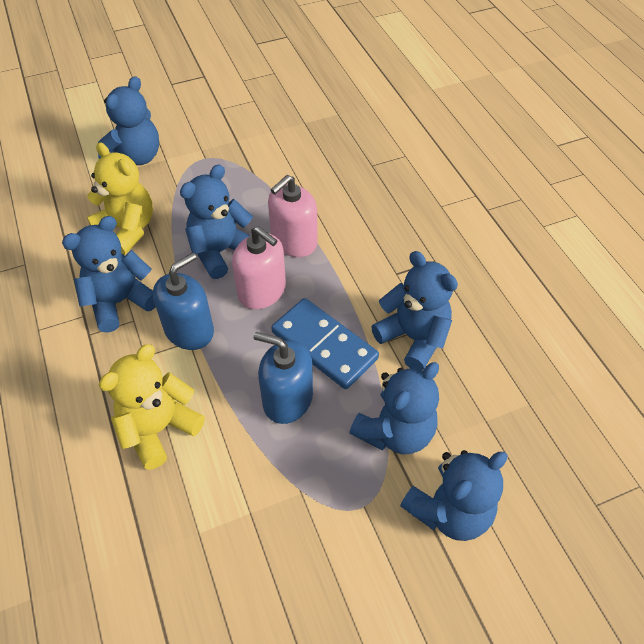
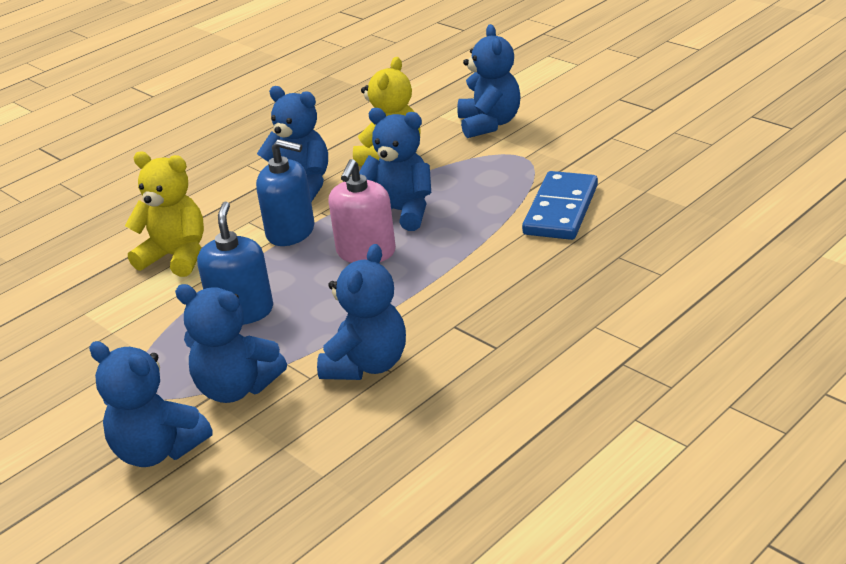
camera: 70 degrees right, 20 degrees down
blue teddy bear [98,76,159,165] -> blue teddy bear turned 105 degrees counterclockwise [457,24,520,138]
pink soap dispenser [268,175,318,257] -> none
blue domino [271,298,379,389] -> blue domino moved to [522,171,598,240]

